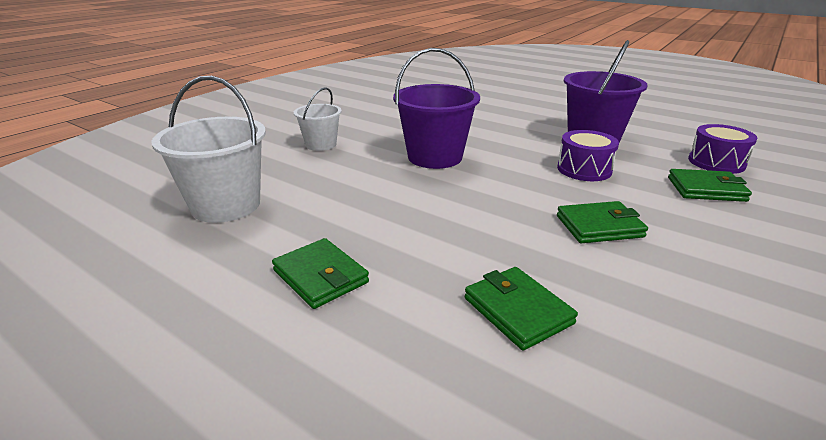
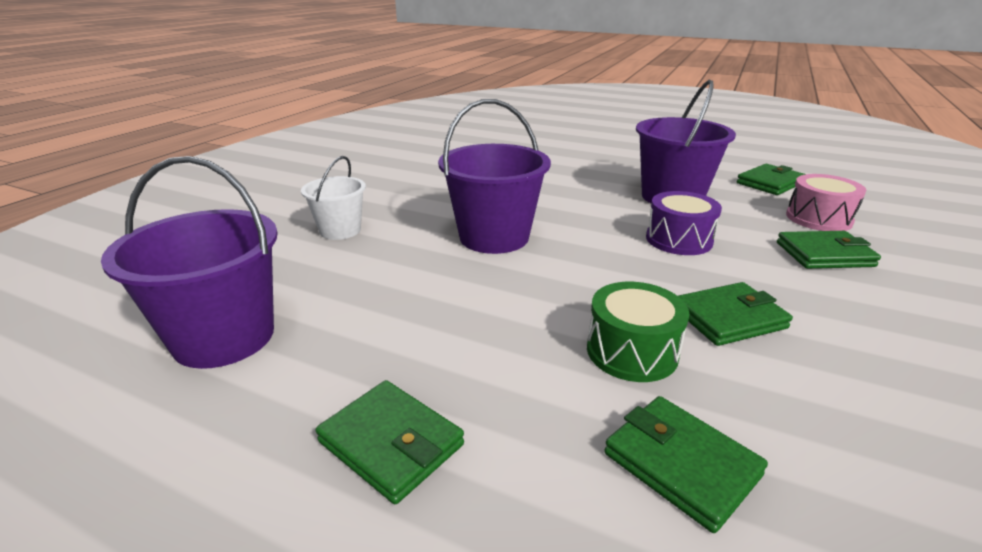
camera: 10 degrees left, 0 degrees up
white bucket [151,76,266,223] -> purple bucket [101,156,278,369]
purple drum [688,124,757,174] -> pink drum [786,174,866,231]
none -> green drum [587,282,689,382]
none -> green wallet [737,164,805,195]

